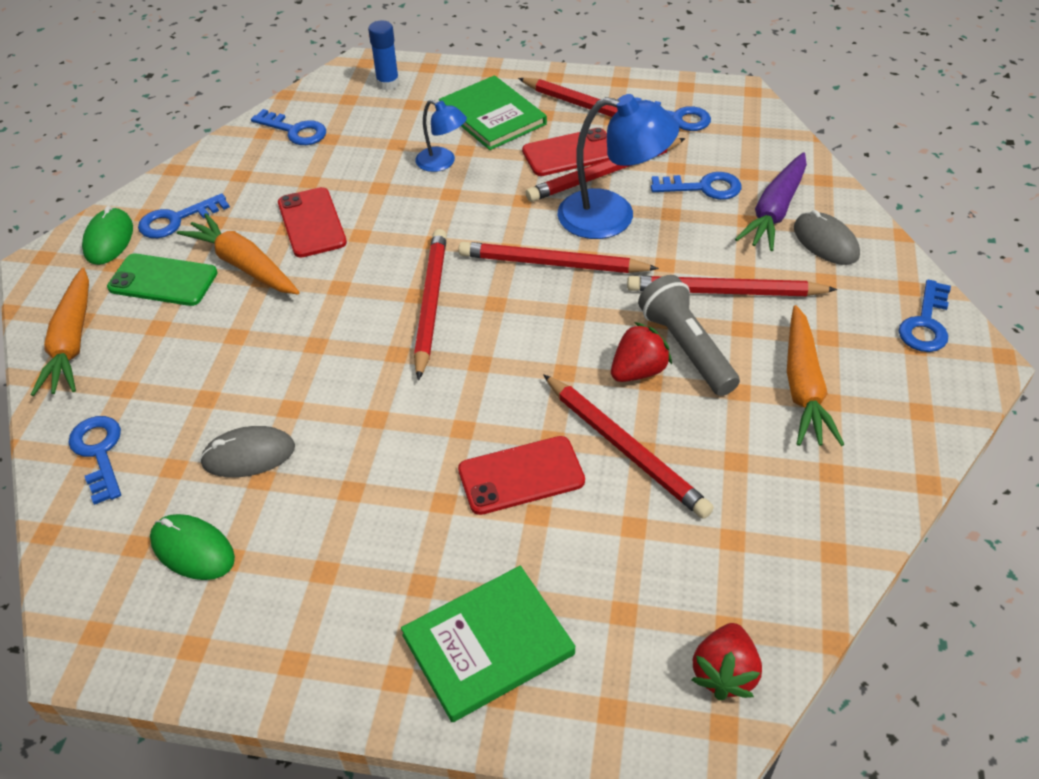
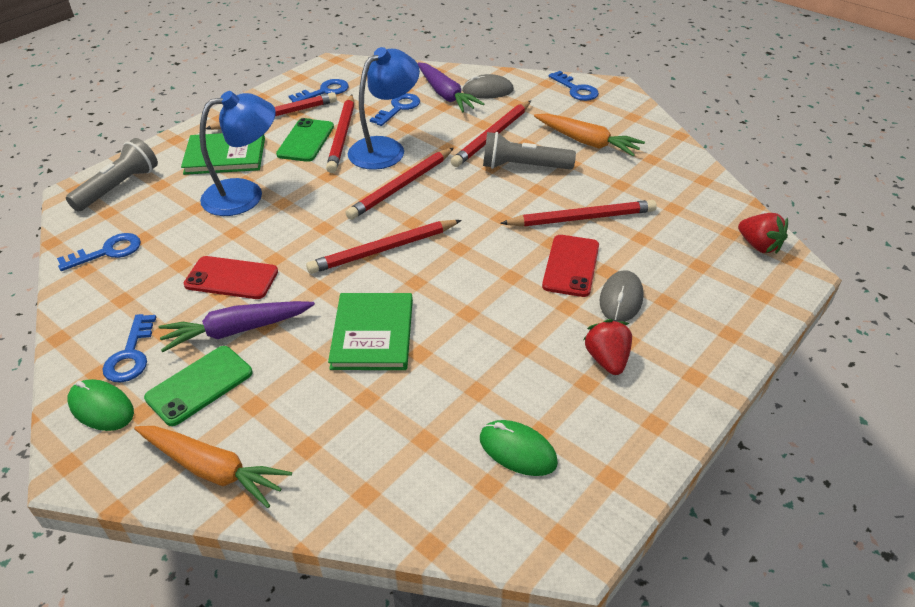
camera: 60 degrees left, 5 degrees down
blue key [68,416,121,505] -> none
green mouse [150,514,235,580] -> green mouse turned 60 degrees clockwise [480,420,558,476]
orange carrot [177,213,300,294] -> purple carrot [159,301,315,352]
grey mouse [200,426,295,477] -> grey mouse moved to [600,270,643,322]
blue glue stick [368,21,399,90] -> grey flashlight [66,138,158,212]
green book [401,566,575,722] -> green book moved to [328,293,413,370]
red pencil [414,229,447,381] -> red pencil turned 60 degrees counterclockwise [306,220,462,274]
blue lamp [416,100,467,172] -> blue lamp [199,91,276,216], size x1.81
red phone [522,128,609,176] -> green phone [276,118,334,162]
red strawberry [611,322,672,382] -> red strawberry moved to [584,319,632,375]

